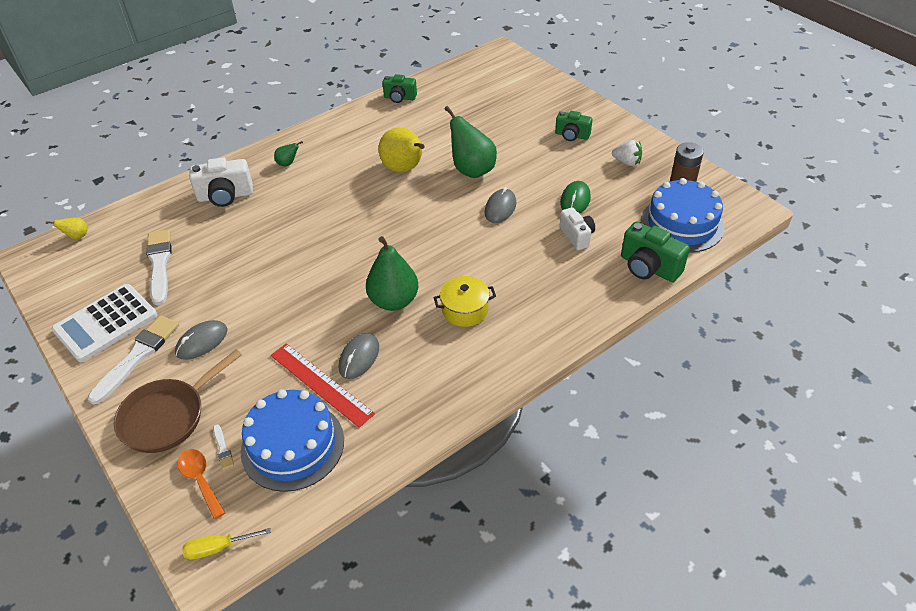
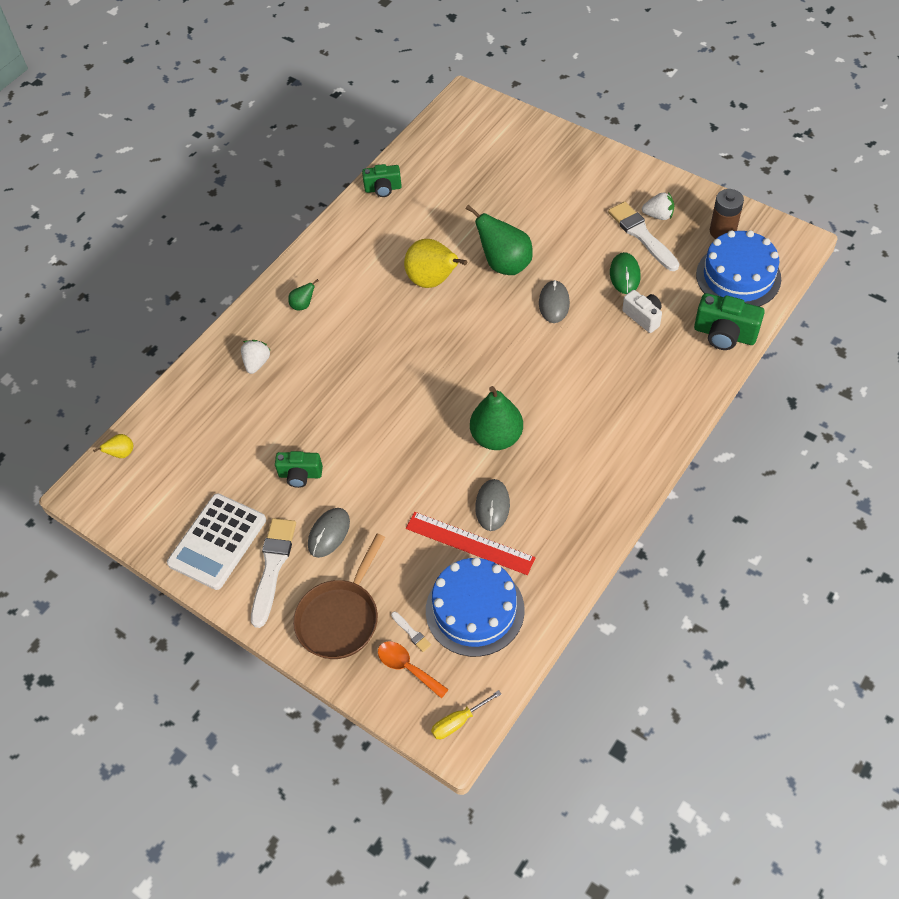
camera: 15 degrees left, 10 degrees up
white brush [146,229,172,305] -> white brush moved to [608,202,679,271]
white camera [189,158,253,207] -> white strawberry [241,340,271,374]
yellow pot [433,276,496,327] -> none
green camera [555,111,592,141] -> green camera moved to [275,451,323,488]

